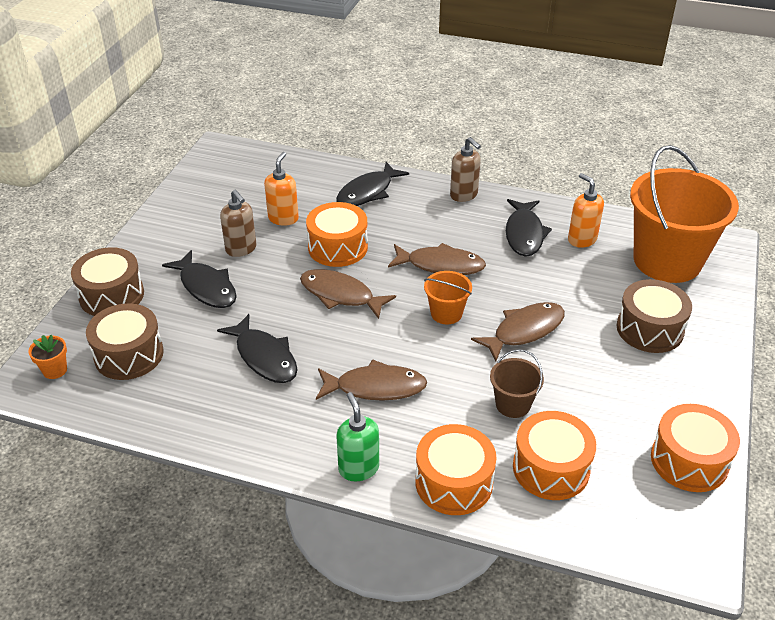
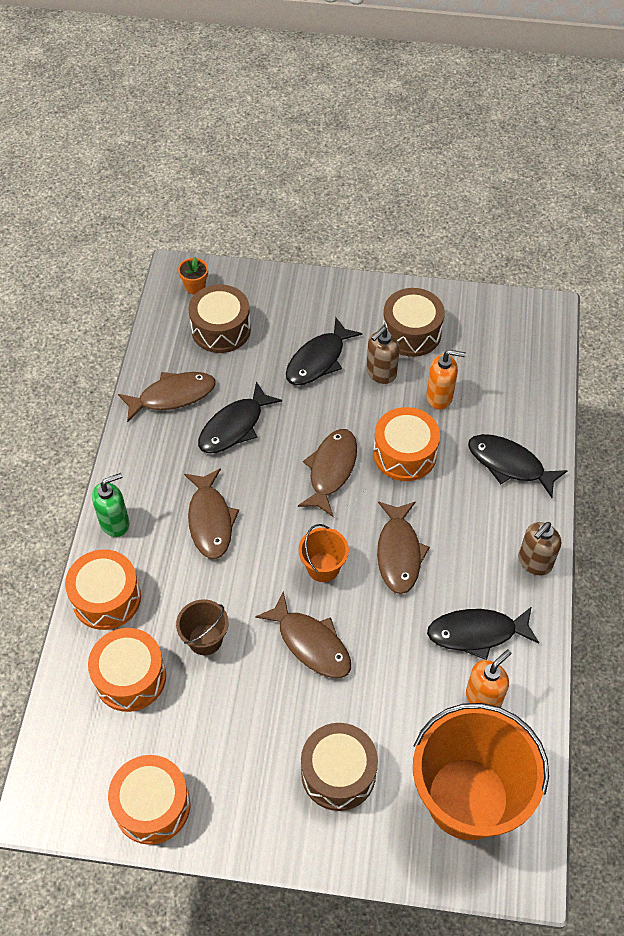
camera: 80 degrees right, 15 degrees up
brown drum [71,247,144,316] -> brown drum moved to [382,288,445,357]
none -> brown fish [118,372,216,422]

